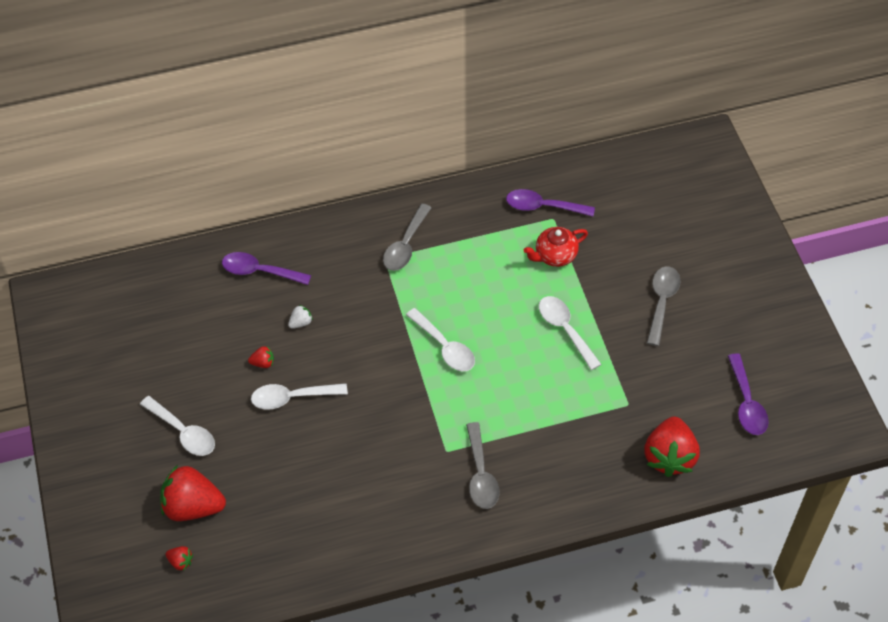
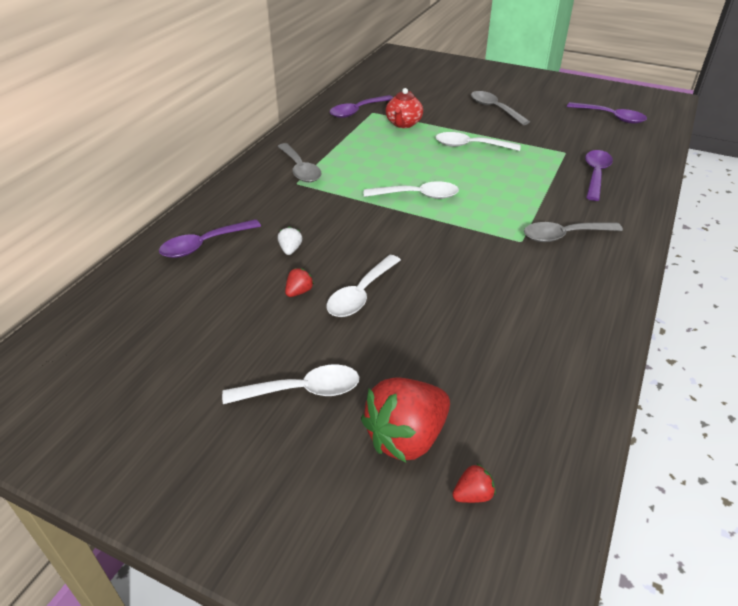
camera: 50 degrees left, 15 degrees down
grey spoon [466,422,500,509] -> grey spoon turned 135 degrees clockwise [524,222,623,242]
red strawberry [644,417,700,477] -> none
none -> purple spoon [585,150,613,201]

